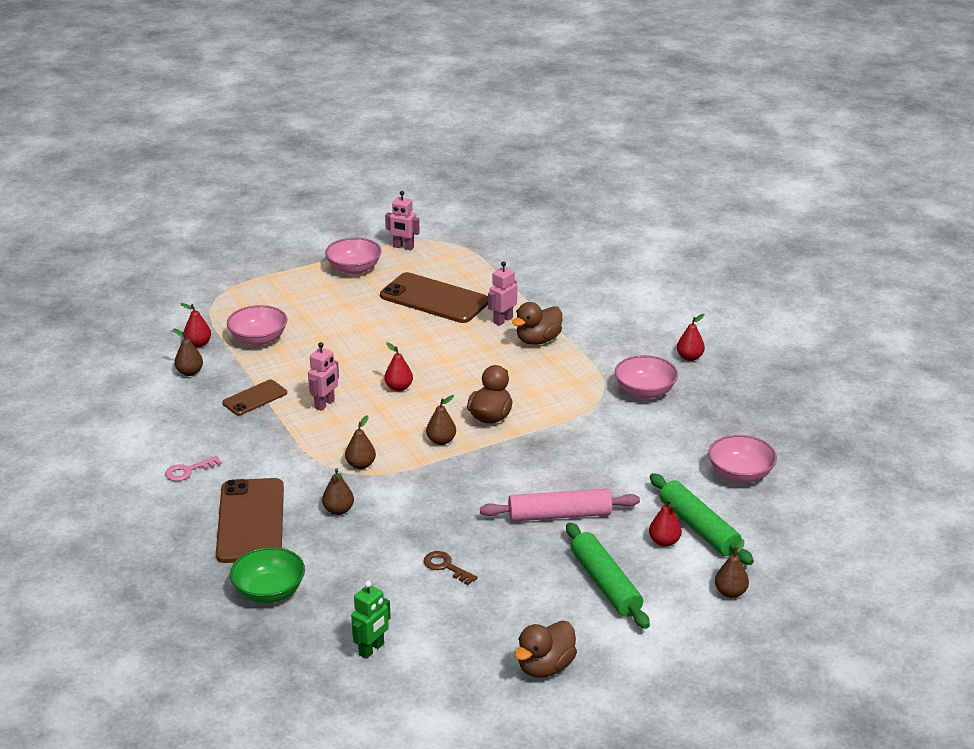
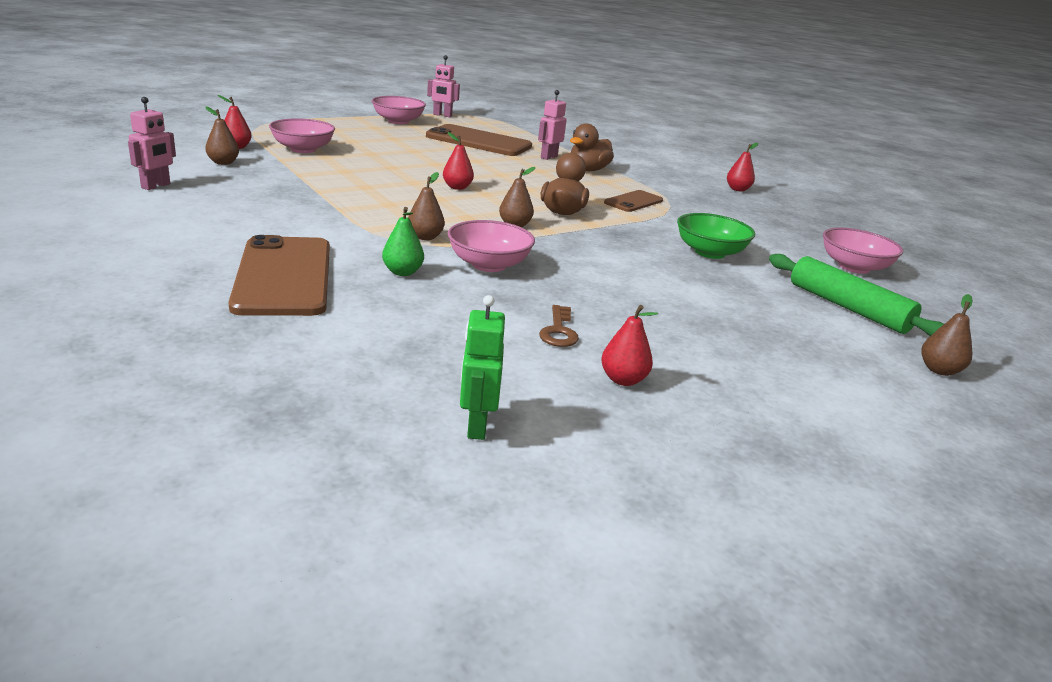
camera: 10 degrees left, 5 degrees down
pink key [165,456,222,481] -> none
brown phone [222,380,287,416] -> brown phone moved to [604,190,663,212]
green bowl [230,547,305,603] -> green bowl moved to [677,213,755,259]
pink robot [308,342,339,411] -> pink robot moved to [128,97,176,190]
brown pear [322,468,354,515] -> green pear [382,207,424,276]
green robot [351,581,391,659] -> green robot turned 150 degrees clockwise [460,295,505,440]
brown key [424,551,477,585] -> brown key turned 120 degrees counterclockwise [539,305,579,347]
pink rolling pin [480,489,640,522] -> none
brown duck [515,621,577,678] -> none
green rolling pin [566,522,650,629] -> none
pink bowl [615,355,678,399] -> pink bowl moved to [448,220,535,272]
red pear [649,499,682,547] -> red pear moved to [601,305,658,386]

